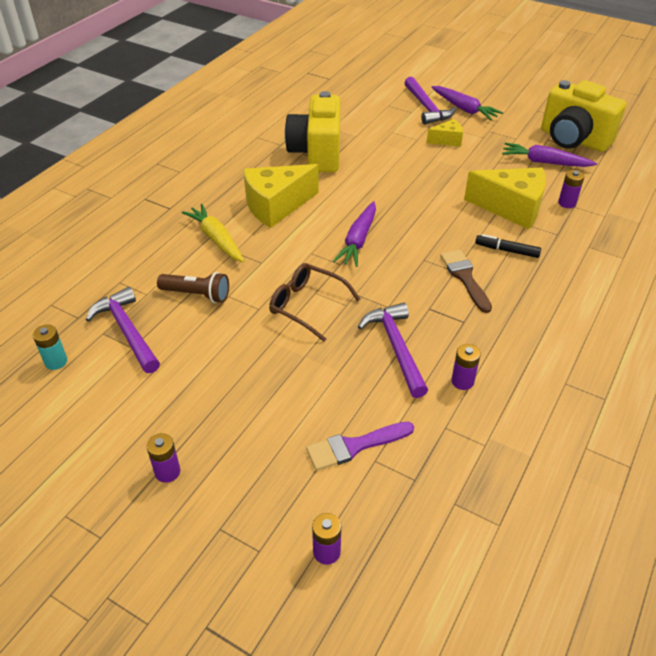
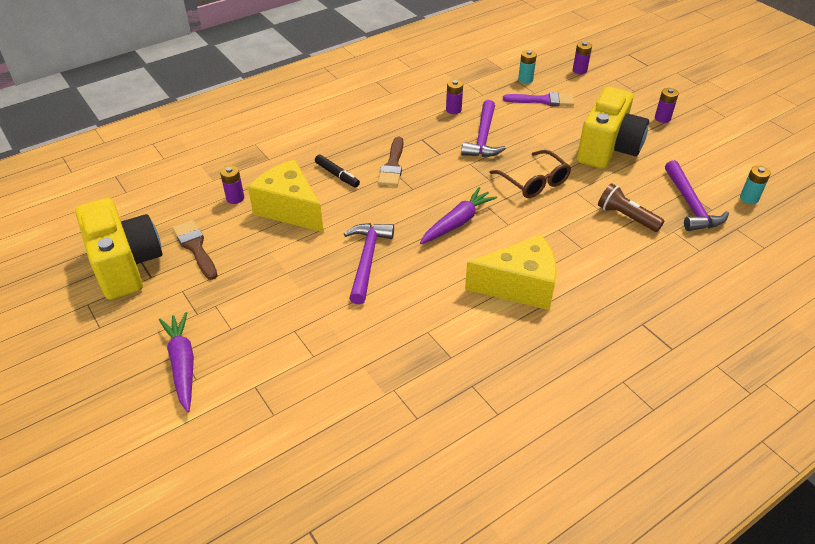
camera: 155 degrees left, 0 degrees up
yellow carrot [182,204,244,262] -> none
yellow camera [285,91,340,172] -> yellow camera moved to [577,87,649,169]
purple hammer [404,77,456,125] -> purple hammer moved to [344,223,394,304]
yellow cheese [427,119,463,147] -> none
purple carrot [502,143,597,167] -> brown brush [173,220,218,280]
none -> turquoise battery [518,50,537,83]

